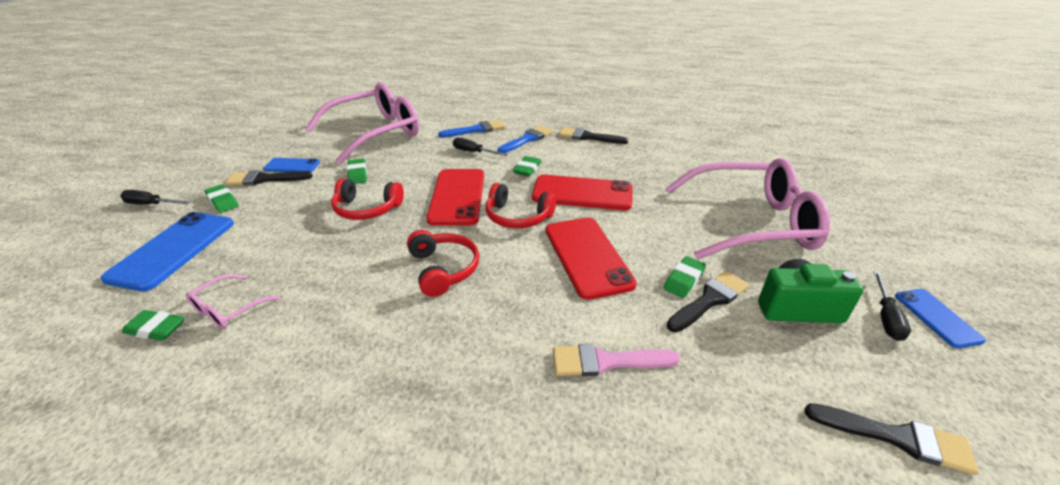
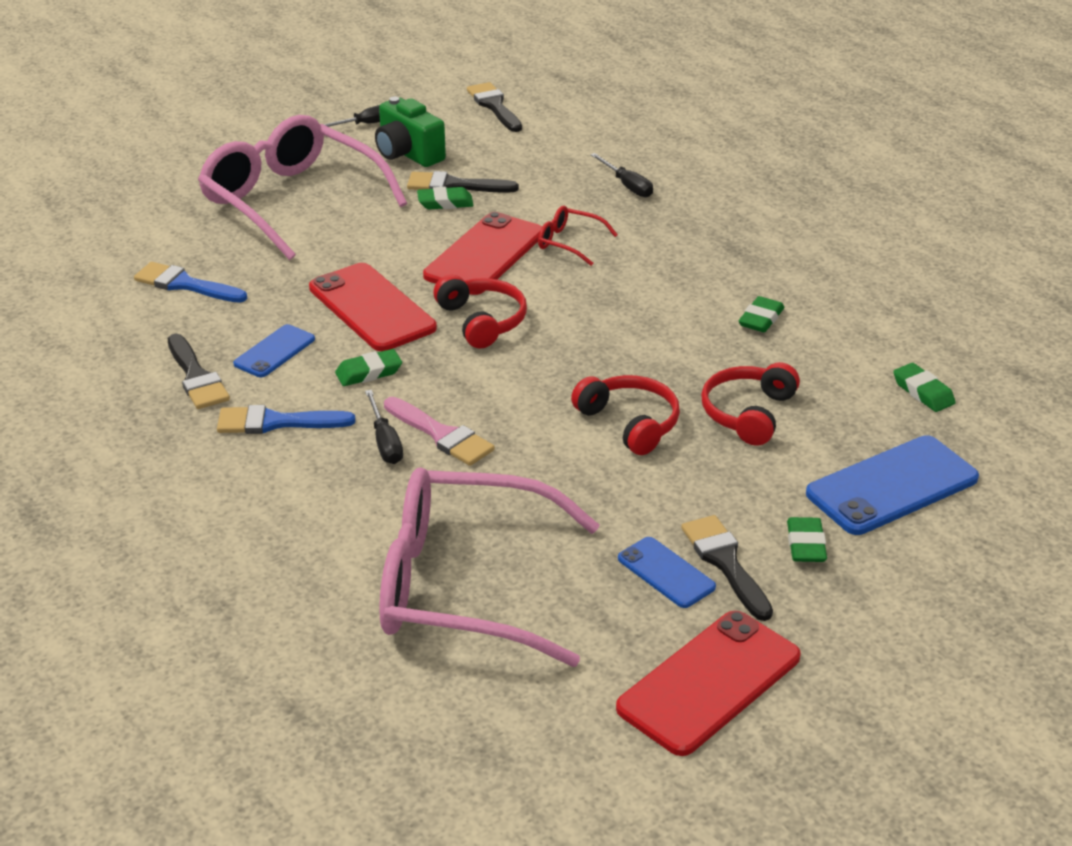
camera: 135 degrees left, 0 degrees up
black screwdriver [120,190,190,205] -> black screwdriver moved to [590,153,653,197]
pink glasses [186,274,280,329] -> none
black brush [225,170,313,186] -> black brush turned 150 degrees counterclockwise [681,515,773,621]
green eraser [347,159,367,184] -> green eraser moved to [738,296,784,332]
red headphones [407,230,480,297] -> red headphones moved to [701,362,800,446]
red phone [427,169,484,226] -> red phone moved to [616,611,801,756]
blue brush [438,120,505,138] -> blue brush moved to [134,262,247,303]
pink brush [553,344,680,376] -> pink brush moved to [384,397,495,466]
blue phone [895,289,986,348] -> blue phone moved to [233,324,315,377]
none -> red glasses [538,206,618,266]

